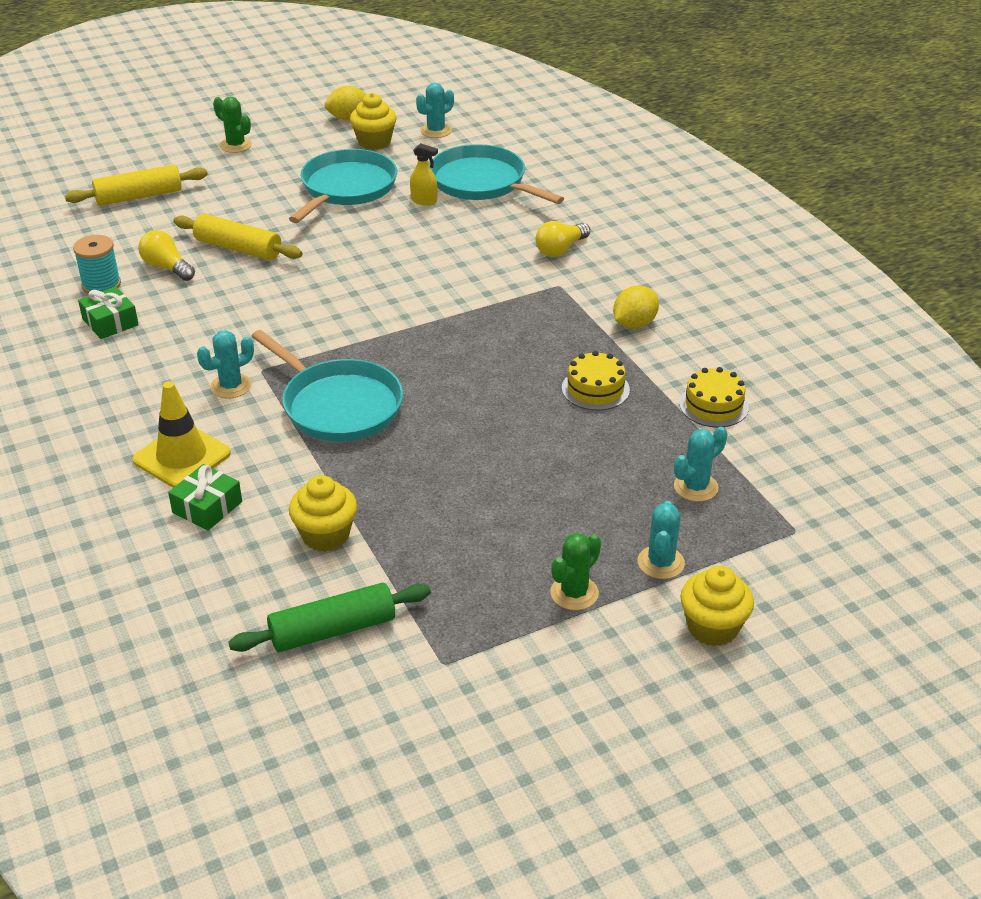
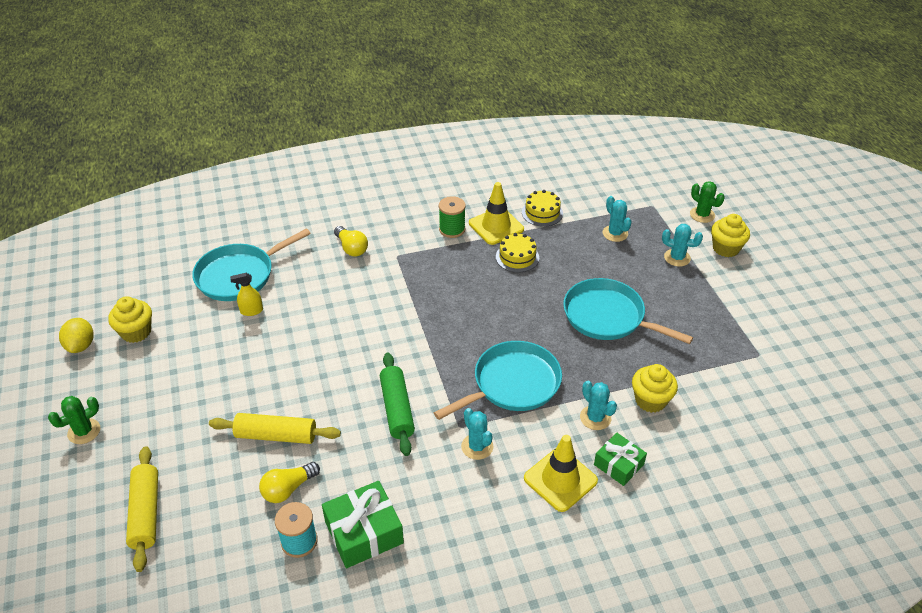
camera: 80 degrees left, 5 degrees up
green gift [78,286,139,339] -> green gift [322,481,404,568], size x1.56
yellow rolling pin [173,214,303,260] -> yellow rolling pin turned 60 degrees clockwise [209,413,341,444]
green rolling pin [228,583,431,652] -> green rolling pin moved to [380,353,415,456]
turquoise pan [289,149,397,223] -> turquoise pan moved to [563,278,693,344]
yellow spray bottle [410,143,438,206] -> yellow spray bottle turned 135 degrees counterclockwise [230,273,263,316]
turquoise cactus [416,83,454,138] -> turquoise cactus moved to [580,381,617,430]
green cactus [550,533,601,610] -> green cactus moved to [690,181,725,223]
yellow lemon [613,286,659,329] -> green spool [439,196,466,238]
none -> yellow traffic cone [469,182,524,245]

